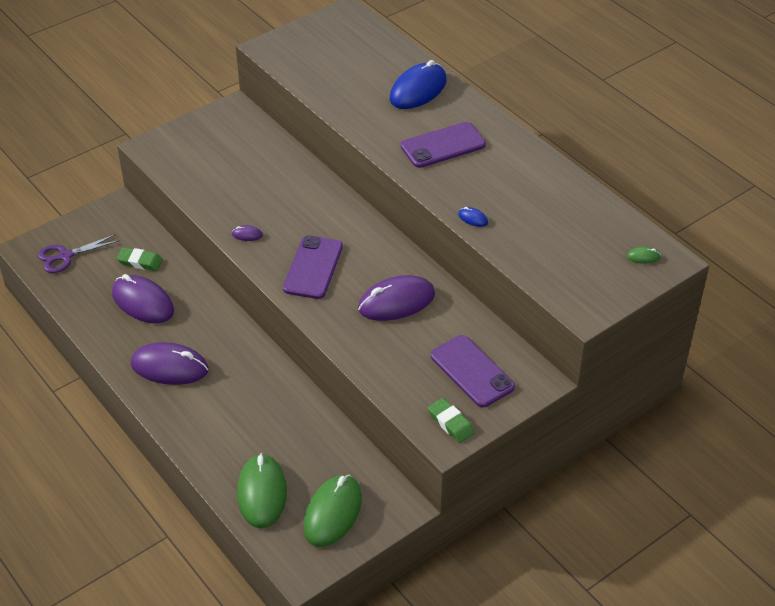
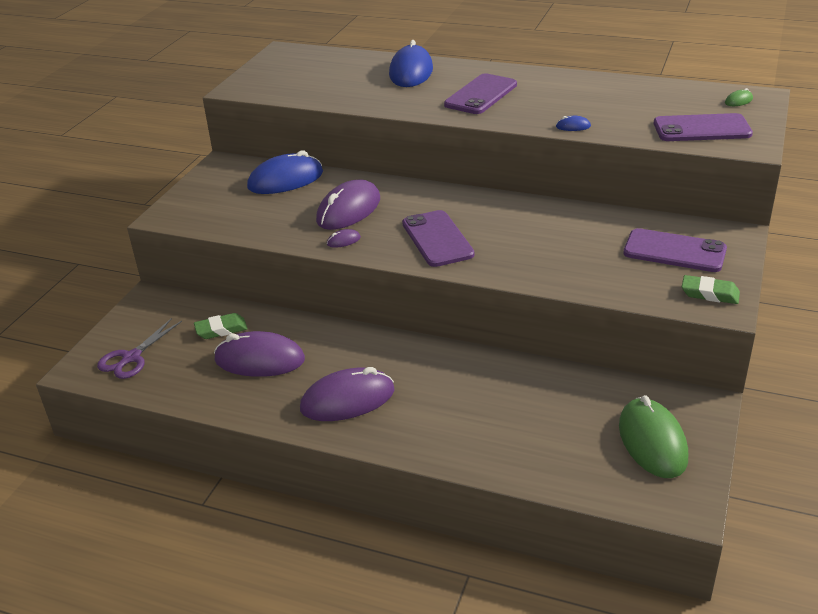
camera: 30 degrees left, 10 degrees down
green mouse [237,453,287,528] -> none
purple mouse [358,275,435,321] -> purple mouse moved to [316,179,380,230]
none -> blue mouse [247,150,323,194]
none -> purple phone [654,113,753,141]

